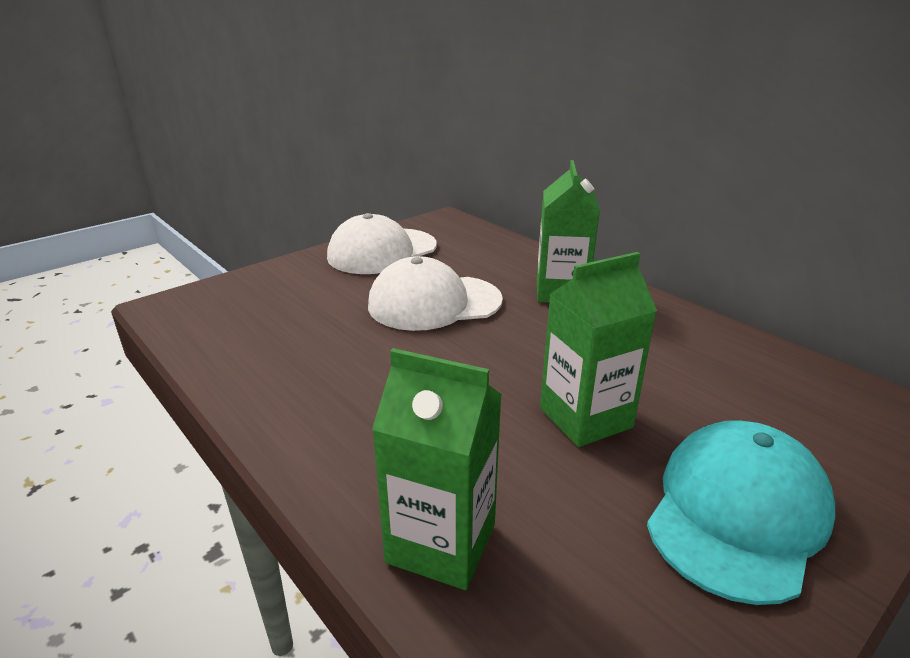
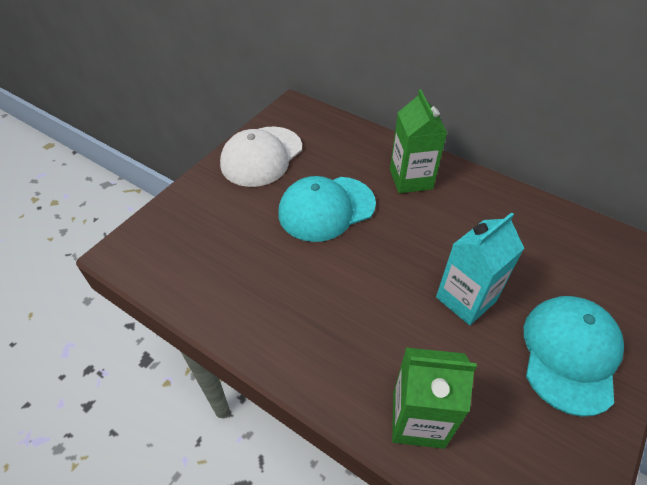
camera: 15 degrees left, 20 degrees up
white cap [368,256,503,331] -> turquoise cap [278,176,376,242]
green carton [540,252,657,447] -> turquoise carton [436,212,524,325]

